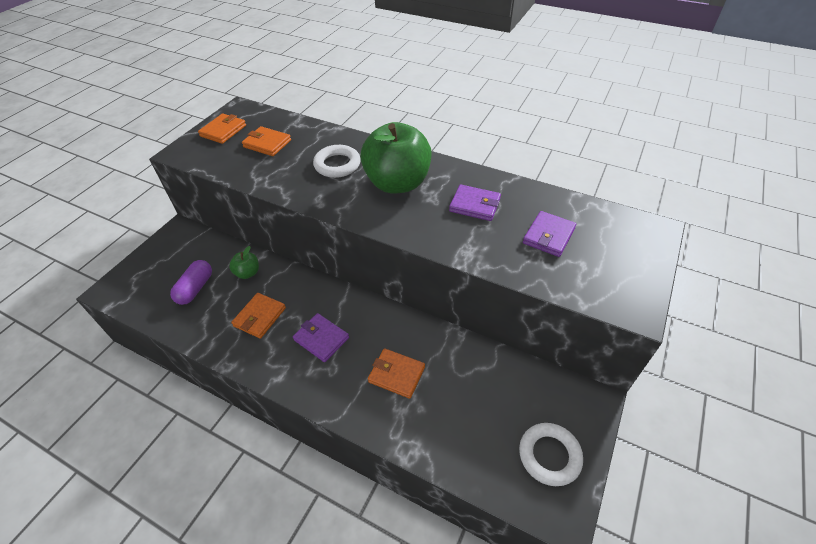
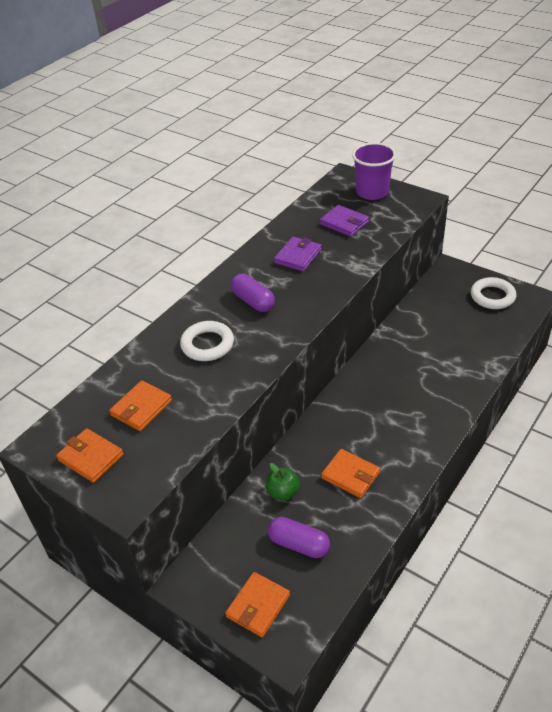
camera: 80 degrees left, 5 degrees down
purple wallet [293,313,349,362] -> none
green apple [360,122,432,193] -> purple capsule [231,274,275,312]
orange wallet [368,348,425,399] -> orange wallet moved to [225,572,290,637]
none -> purple cup [352,143,396,200]

